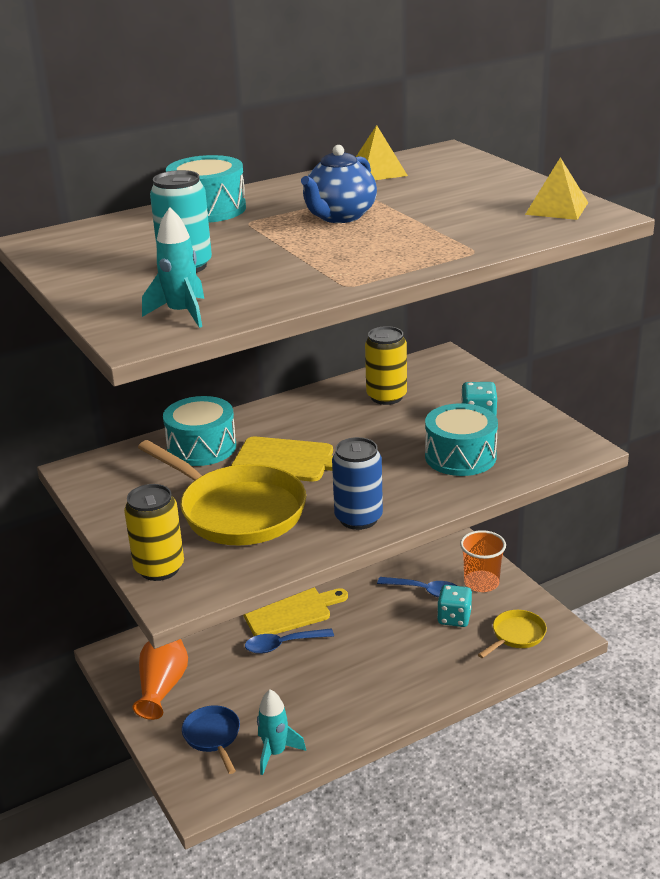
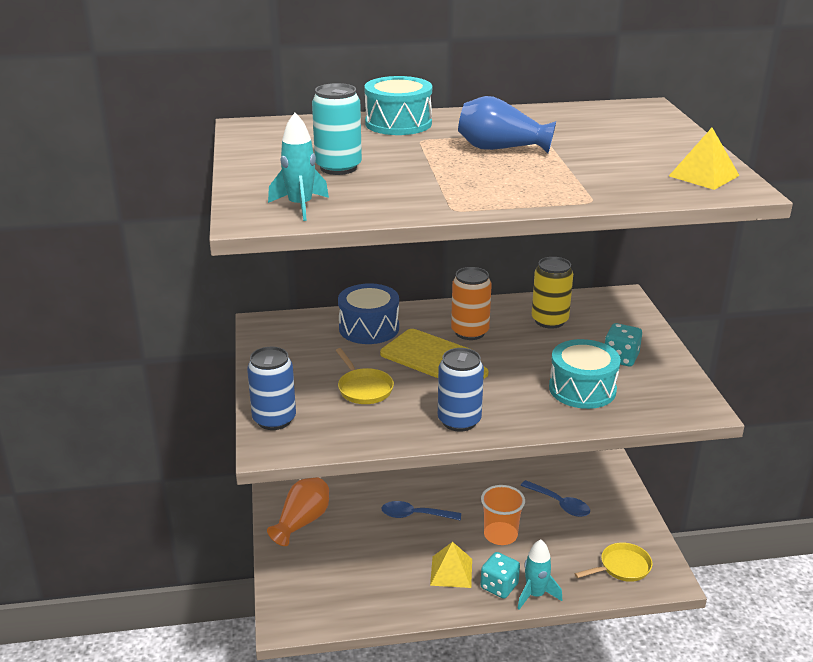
camera: 20 degrees right, 0 degrees up
yellow can [124,484,184,581] -> blue can [247,347,296,430]
yellow pan [138,440,306,545] -> yellow pan [335,348,394,404], size x0.51
turquoise drum [163,396,236,466] -> blue drum [338,283,399,344]
blue pan [182,705,240,774] -> none
yellow cutting board [243,587,348,636] -> none
turquoise rocket [257,689,306,775] -> turquoise rocket moved to [517,539,562,610]
blue teapot [301,145,377,223] -> blue vase [458,96,556,153]
yellow pyramid [356,125,408,180] -> yellow pyramid moved to [430,542,472,588]
turquoise dice [437,585,472,627] -> turquoise dice moved to [480,552,520,599]
orange cup [460,530,506,592] -> orange cup moved to [481,485,525,545]
none -> orange can [451,267,492,340]

